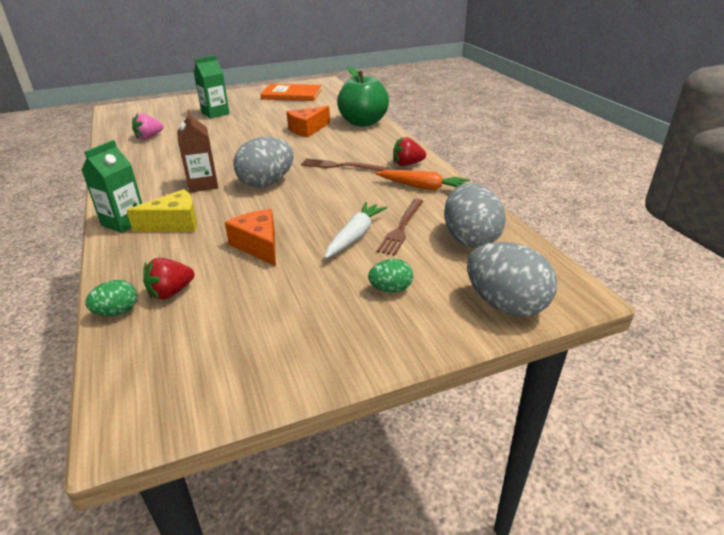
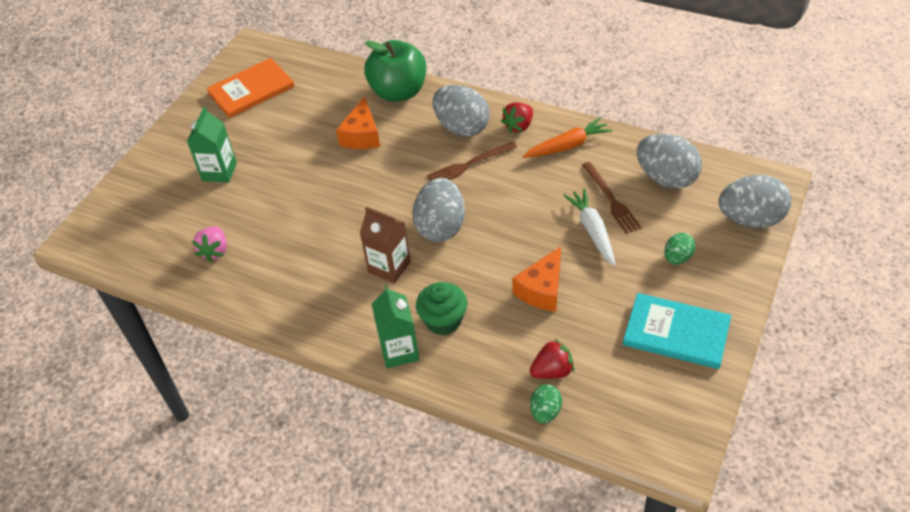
camera: 40 degrees left, 15 degrees up
yellow cheese [126,189,197,232] -> green cupcake [416,282,467,335]
red strawberry [143,258,194,300] -> red strawberry turned 120 degrees counterclockwise [530,338,574,379]
orange cheese [225,209,276,266] -> orange cheese turned 75 degrees counterclockwise [512,246,561,311]
none -> grey egg [432,85,490,137]
none -> turquoise book [623,293,731,369]

